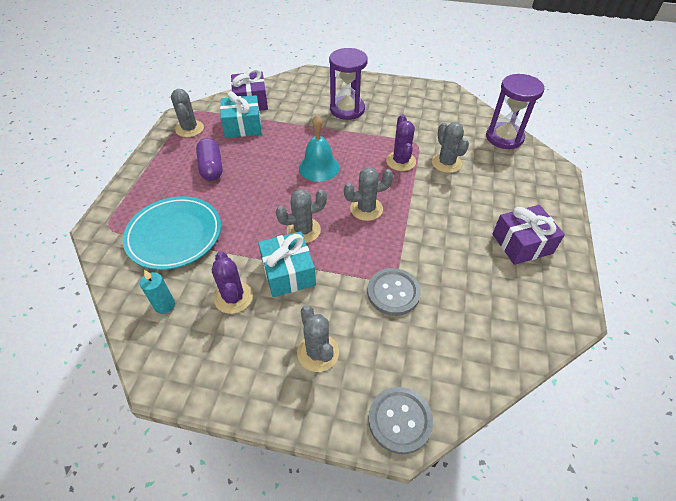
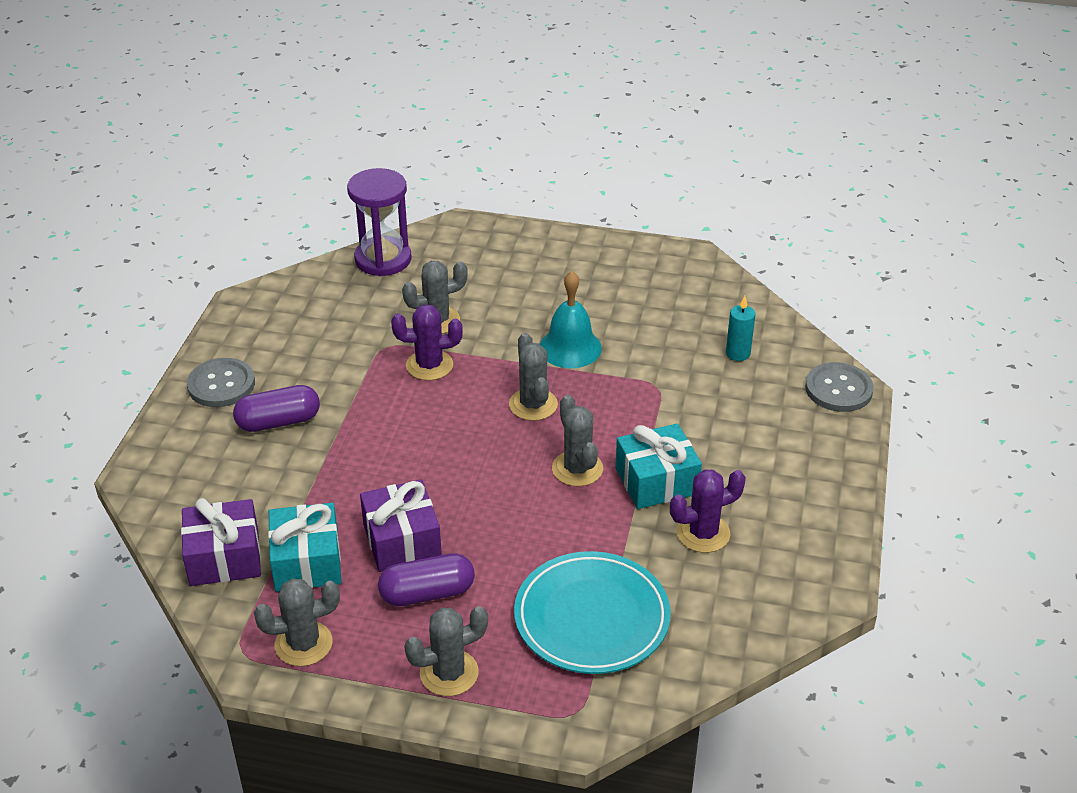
camera: 90 degrees left, 10 degrees down
turquoise candle [140,270,175,314] -> turquoise candle moved to [726,296,755,361]
grey cactus [297,305,339,372] -> grey cactus moved to [404,606,488,696]
turquoise bell [299,115,340,182] -> turquoise bell moved to [540,271,602,368]
purple hourglass [329,48,368,120] -> purple capsule [233,385,320,432]
grey button [367,268,421,316] -> grey button moved to [187,358,255,407]
purple gift [493,205,565,265] -> purple gift moved to [360,479,442,572]

